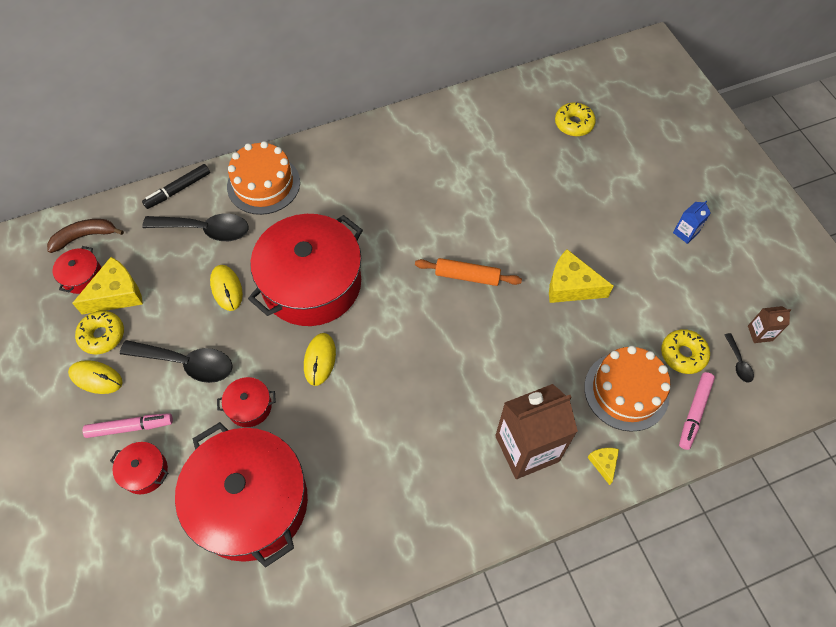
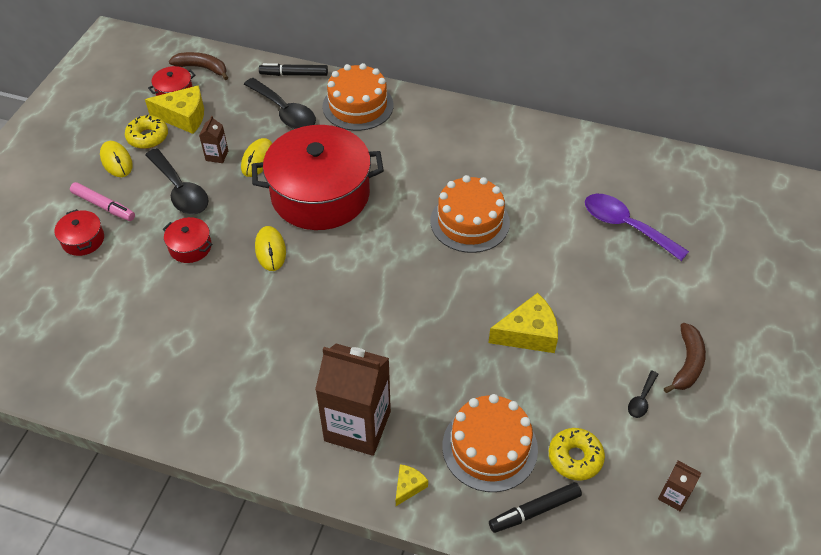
camera: 40 degrees right, 10 degrees down
red pot [175,422,308,568] -> none
yellow mouse [304,333,336,386] -> yellow mouse turned 60 degrees counterclockwise [255,226,286,271]
orange rolling pin [415,258,522,286] -> none
yellow cheese [549,249,613,303] -> yellow cheese turned 105 degrees clockwise [488,293,558,353]
yellow donut [555,102,596,136] -> none
blue carton [673,201,710,244] -> brown banana [664,323,706,393]
pink marker [679,372,715,450] -> black marker [489,482,582,533]
black spoon [725,333,754,383] -> black spoon moved to [628,370,658,418]
none -> brown carton [199,116,228,163]
none -> orange cake [430,175,510,253]
none -> purple spoon [585,194,689,261]

